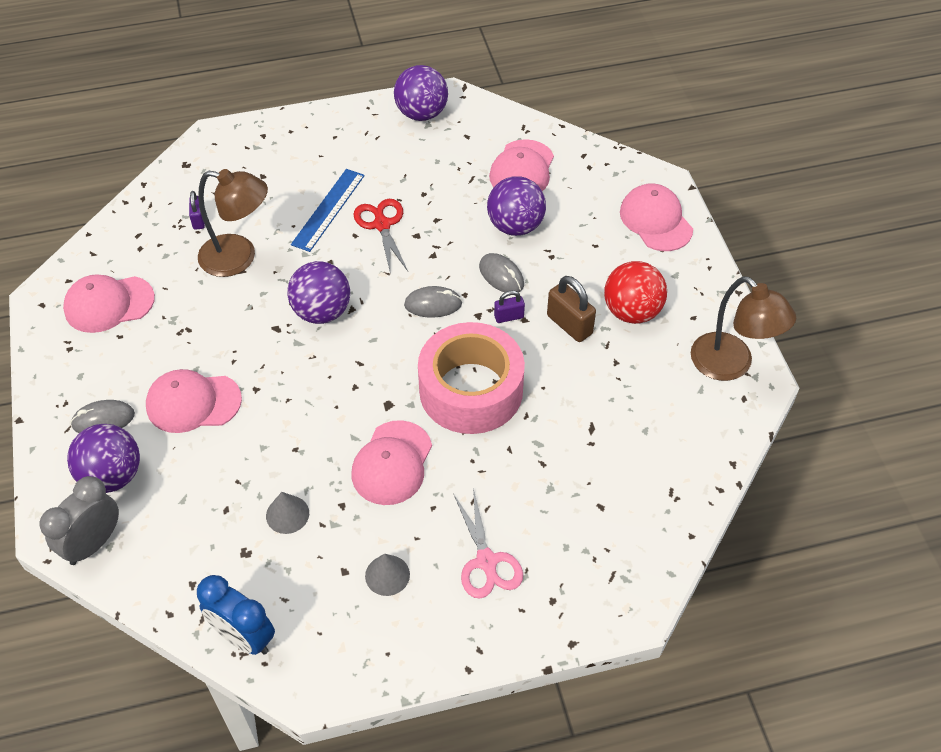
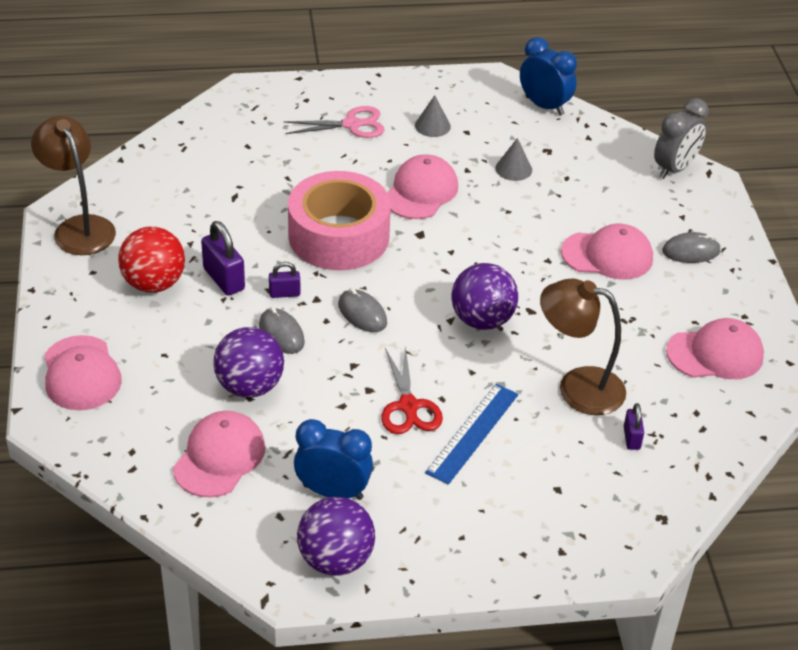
camera: 175 degrees left, 10 degrees down
purple ball [67,424,140,493] -> none
grey mouse [404,286,462,318] -> grey mouse turned 45 degrees clockwise [338,288,387,332]
pink scissors [453,488,523,599] -> pink scissors turned 90 degrees clockwise [284,106,385,138]
brown padlock [547,276,596,342] -> purple padlock [201,221,245,296]
none -> blue clock [294,419,373,500]

